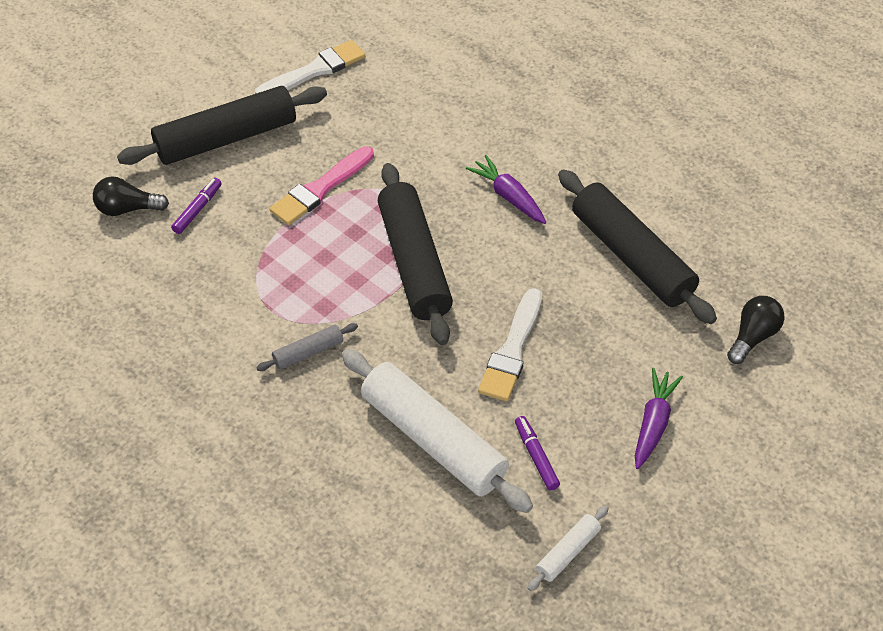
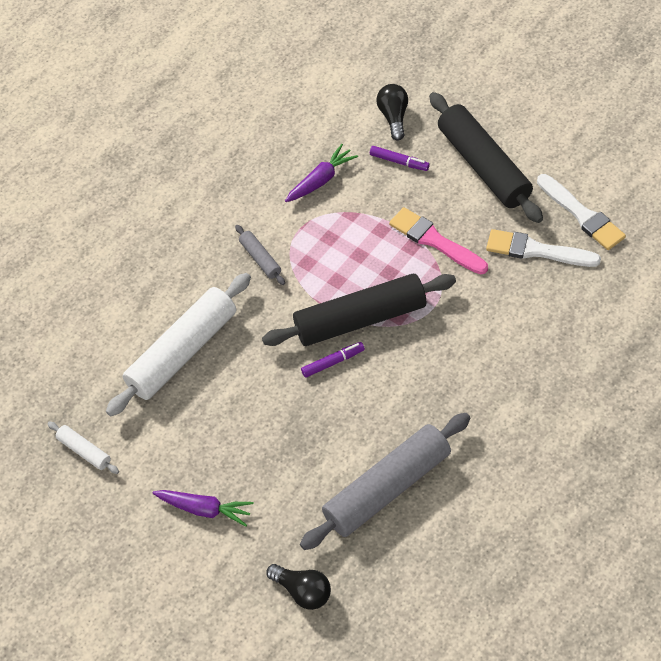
camera: 90 degrees right, 5 degrees up
purple carrot [466,155,546,224] -> purple carrot moved to [285,144,358,202]
white brush [478,288,542,401] -> white brush moved to [486,229,601,267]
purple marker [515,416,560,490] -> purple marker moved to [301,342,365,378]
black rolling pin [558,169,717,324] -> grey rolling pin [300,413,471,550]

